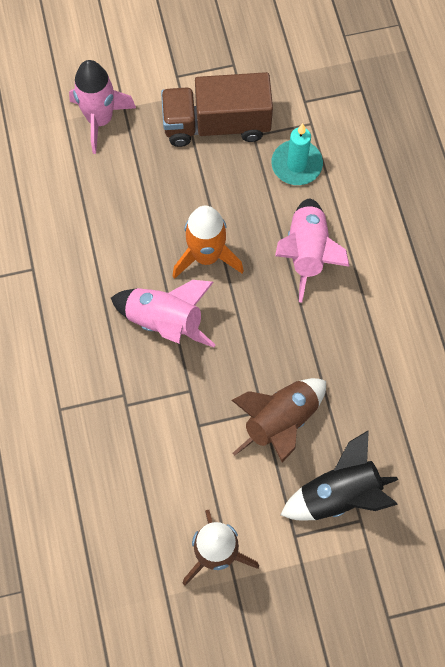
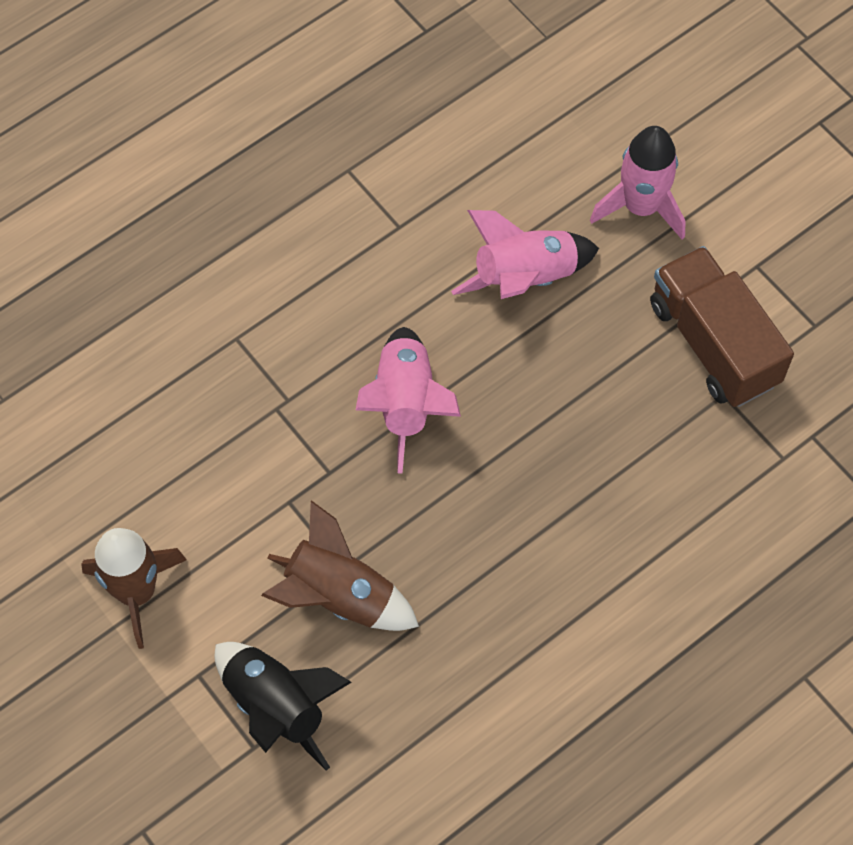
camera: 65 degrees right, 5 degrees down
orange rocket [173,205,244,279] -> none
turquoise candle [271,123,323,185] -> none
pink rocket [275,198,350,303] -> pink rocket moved to [451,210,599,299]

